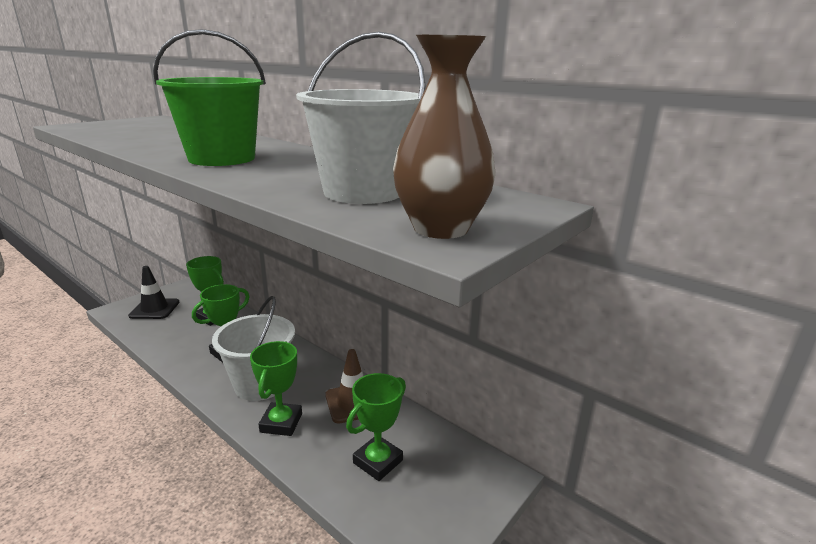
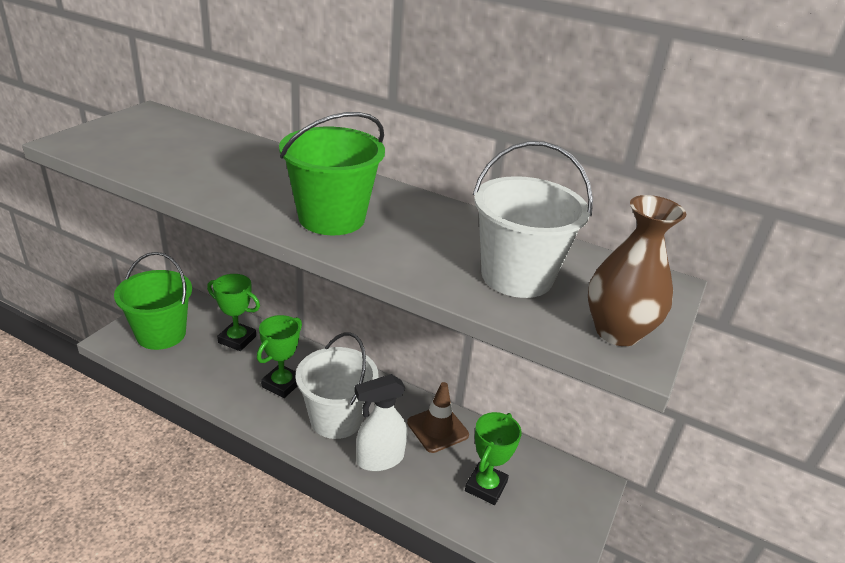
camera: 15 degrees left, 10 degrees up
black traffic cone [128,266,179,319] -> green bucket [114,252,192,350]
green trophy [250,341,302,436] -> white spray bottle [354,374,407,471]

